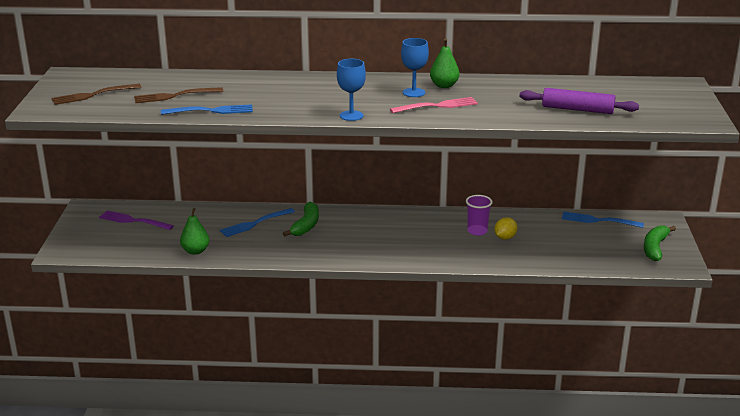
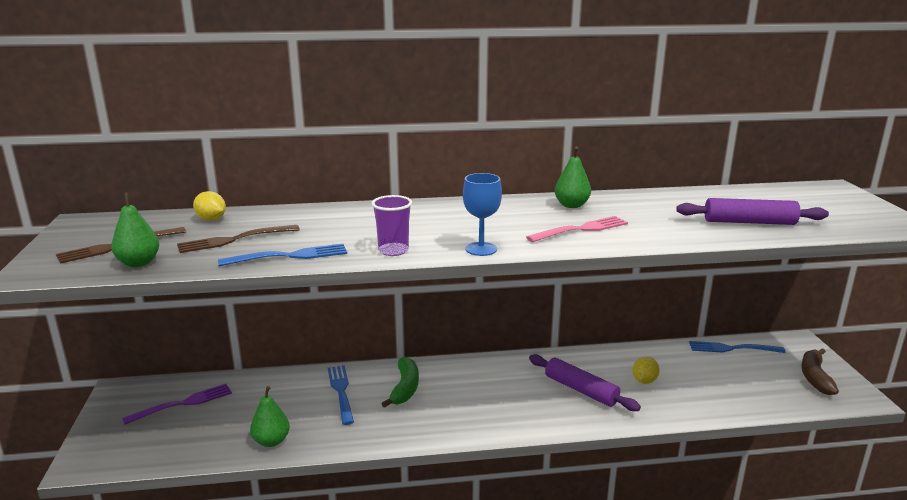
camera: 10 degrees left, 5 degrees down
purple fork [99,211,174,230] -> purple fork turned 135 degrees clockwise [122,384,232,425]
blue fork [220,208,295,237] -> blue fork turned 120 degrees clockwise [328,365,354,425]
blue goblet [401,38,429,97] -> none
purple cup [466,195,493,236] -> purple cup moved to [372,195,412,256]
green banana [644,225,676,261] -> brown banana [801,348,839,395]
none -> green pear [111,192,159,267]
none -> yellow lemon [193,191,226,221]
none -> purple rolling pin [529,354,641,411]

